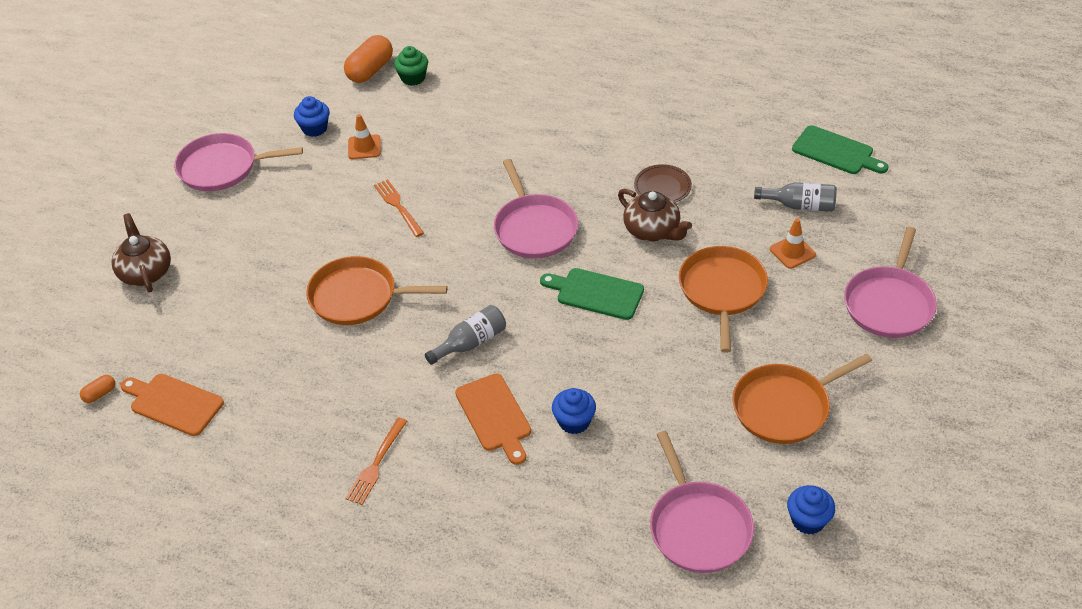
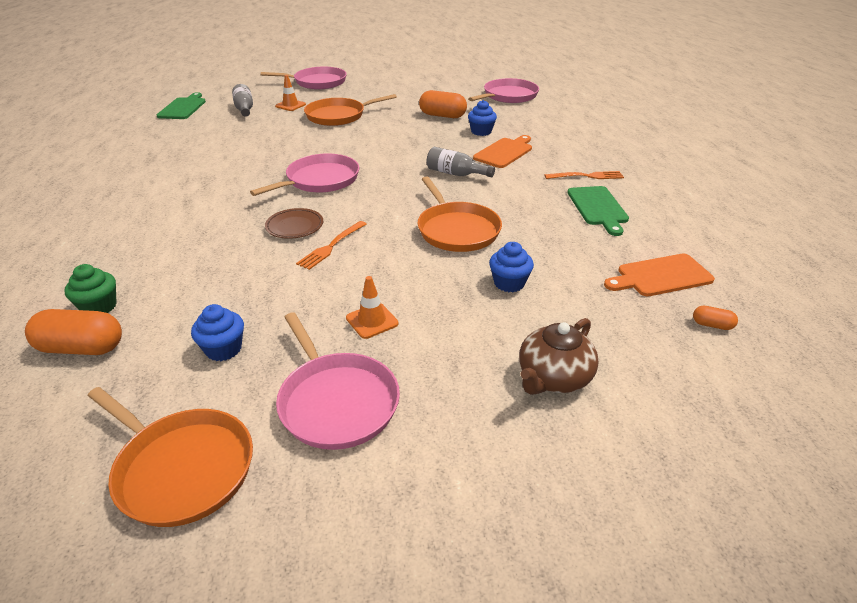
camera: 120 degrees left, 10 degrees down
orange cutting board [121,374,224,436] -> orange cutting board turned 75 degrees clockwise [604,254,715,296]
orange traffic cone [348,114,381,159] -> orange traffic cone moved to [346,276,398,339]
green cutting board [540,268,644,320] -> green cutting board moved to [567,186,629,236]
brown teapot [618,189,692,242] -> none
brown plate [634,164,692,203] -> brown plate moved to [265,208,323,239]
orange pan [733,354,872,444] -> orange pan moved to [88,387,253,527]
blue cupcake [787,485,835,534] -> blue cupcake moved to [489,242,534,292]
none -> orange capsule [419,90,467,118]

